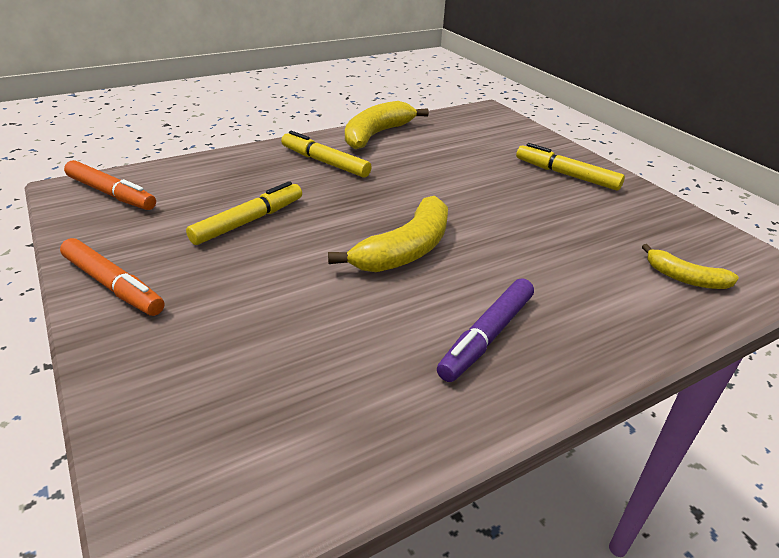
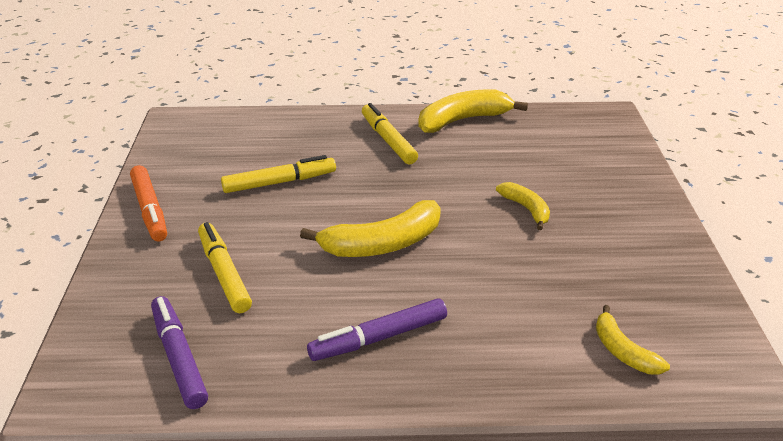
camera: 30 degrees right, 0 degrees up
orange marker [64,160,156,210] -> none
yellow marker [516,143,625,191] -> yellow marker moved to [198,222,252,313]
none -> purple marker [151,296,208,409]
none -> yellow banana [496,182,550,230]

